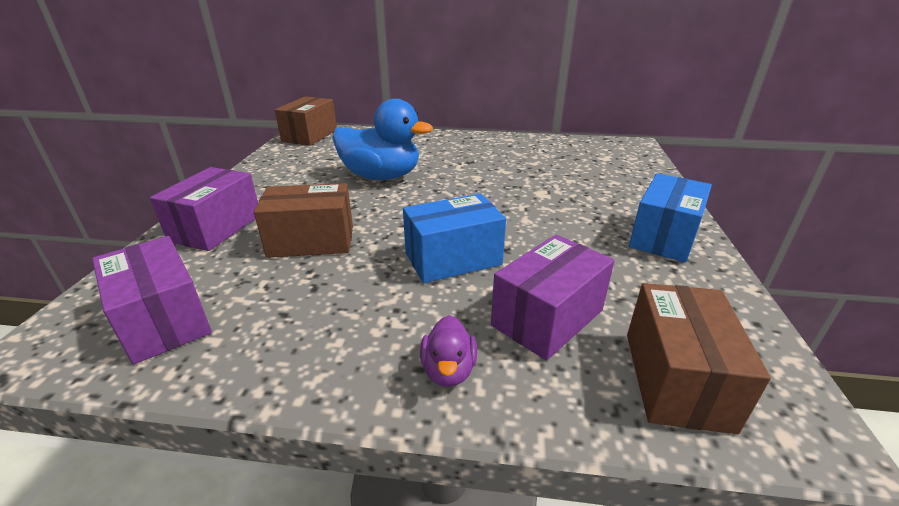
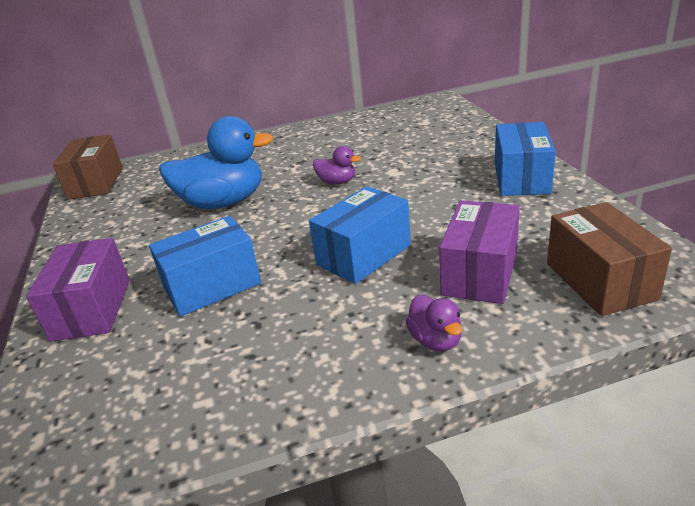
camera: 20 degrees left, 0 degrees up
purple box [92,236,212,365] -> none
brown box [254,183,353,258] -> blue box [149,216,261,317]
none -> purple duck [313,146,361,184]

